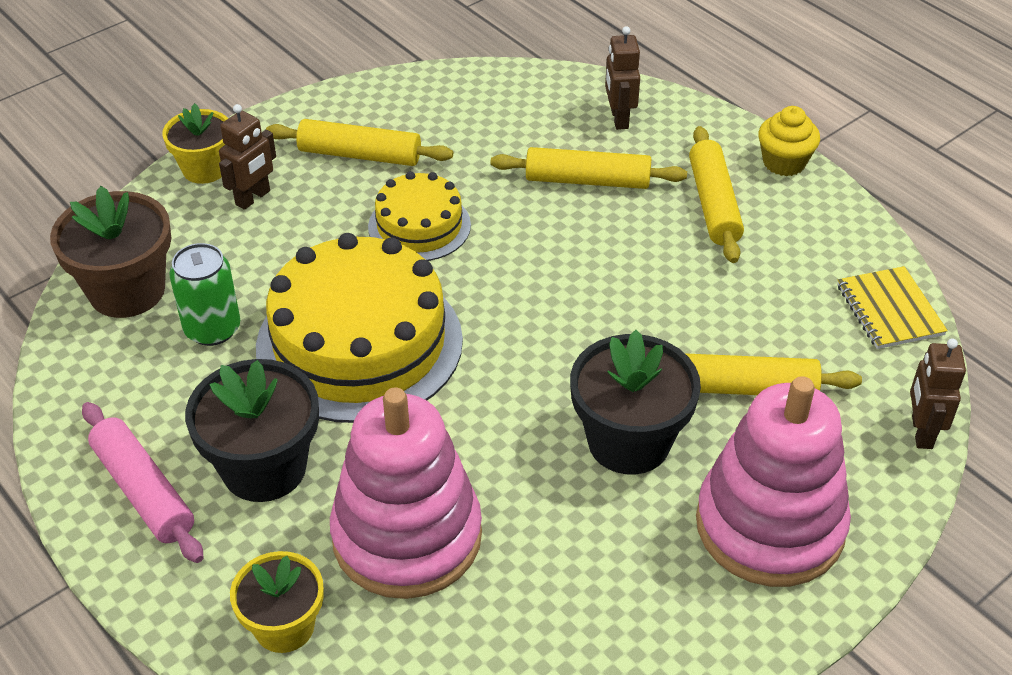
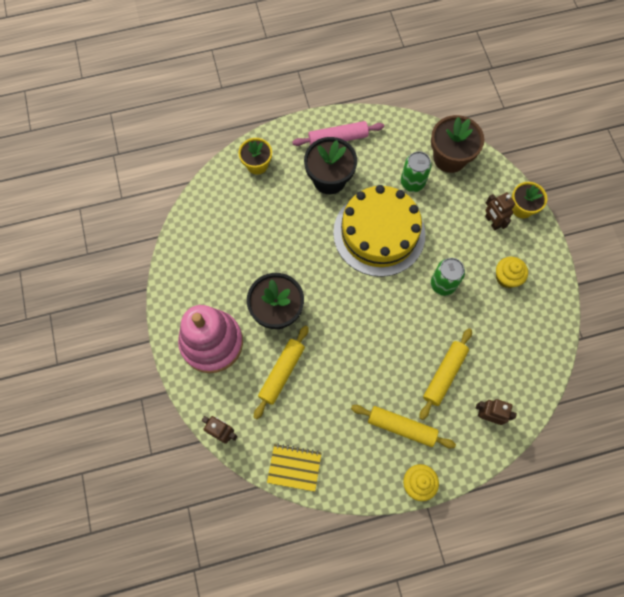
camera: 115 degrees right, 25 degrees up
yellow rolling pin [266,119,453,166] -> yellow cupcake [496,257,528,288]
pink stacking toy [330,387,482,599] -> none
yellow cake [368,171,471,261] -> green can [431,258,465,296]

